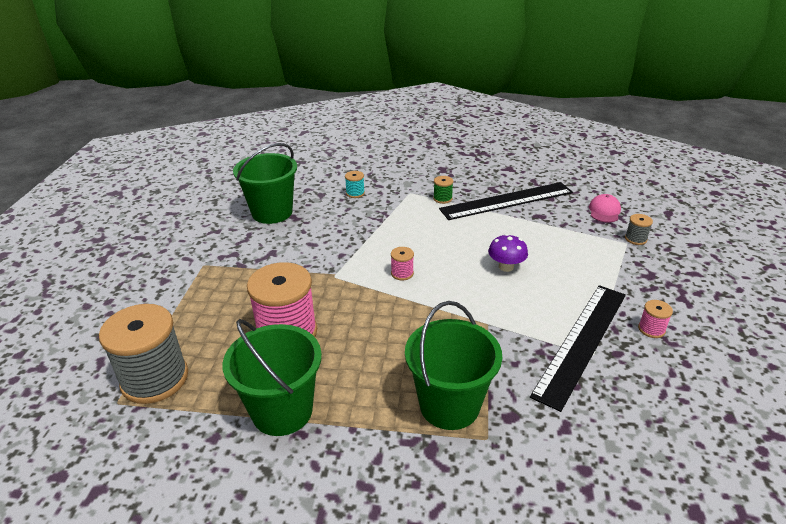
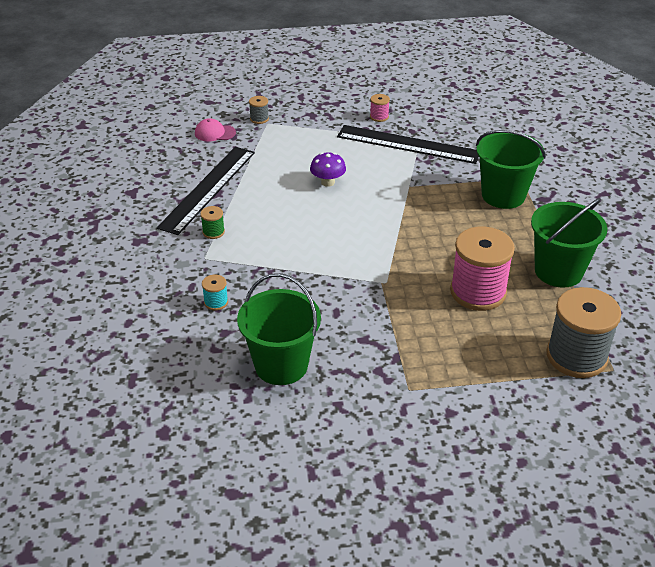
camera: 105 degrees left, 5 degrees up
pink spool [391,247,414,280] -> none
black ruler [439,182,573,220] -> black ruler turned 60 degrees clockwise [157,147,255,235]

